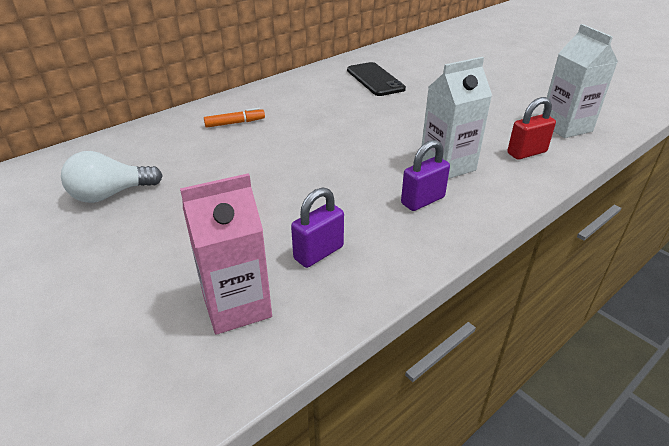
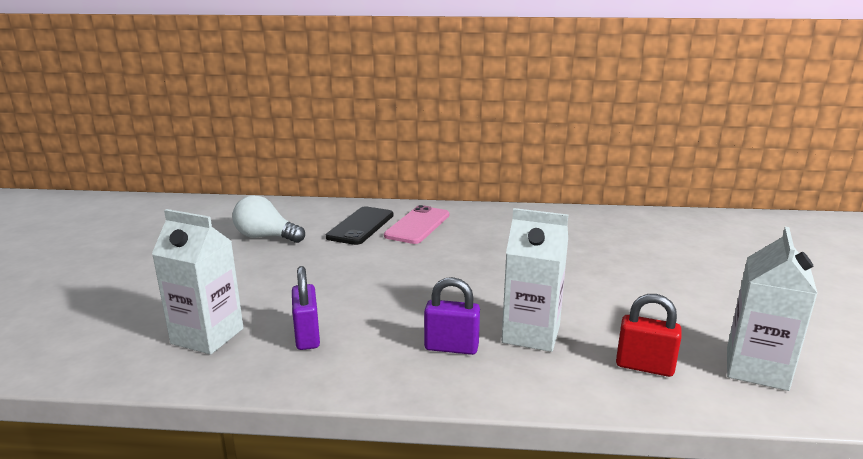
camera: 45 degrees right, 15 degrees down
pink carton [180,173,272,335] -> white carton [152,209,244,355]
orange marker [204,108,265,128] -> pink phone [384,205,449,244]
purple padlock [291,187,344,268] -> purple padlock turned 75 degrees clockwise [292,266,320,350]
black phone [347,62,406,96] -> black phone moved to [326,206,394,245]

